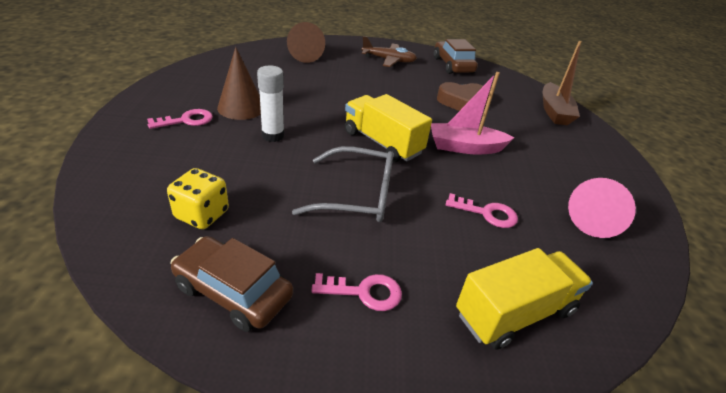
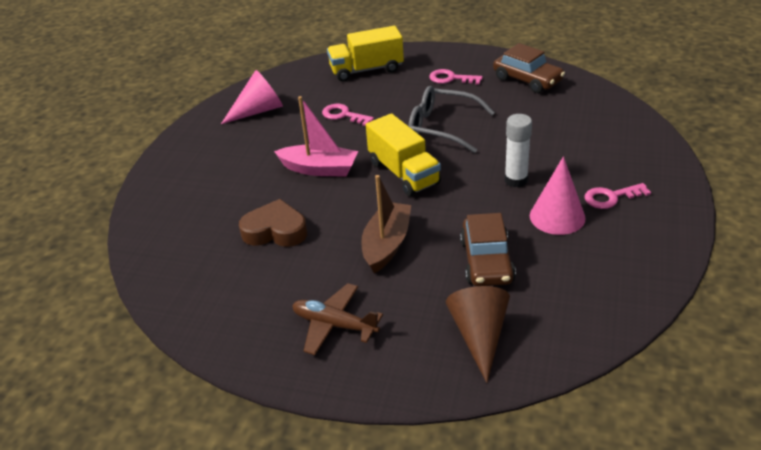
camera: 160 degrees left, 0 degrees up
yellow dice [167,168,229,229] -> none
brown cone [217,47,261,120] -> pink cone [530,156,586,235]
brown car [434,39,478,74] -> brown car moved to [460,213,516,286]
brown boat [542,41,582,125] -> brown boat moved to [361,175,411,273]

